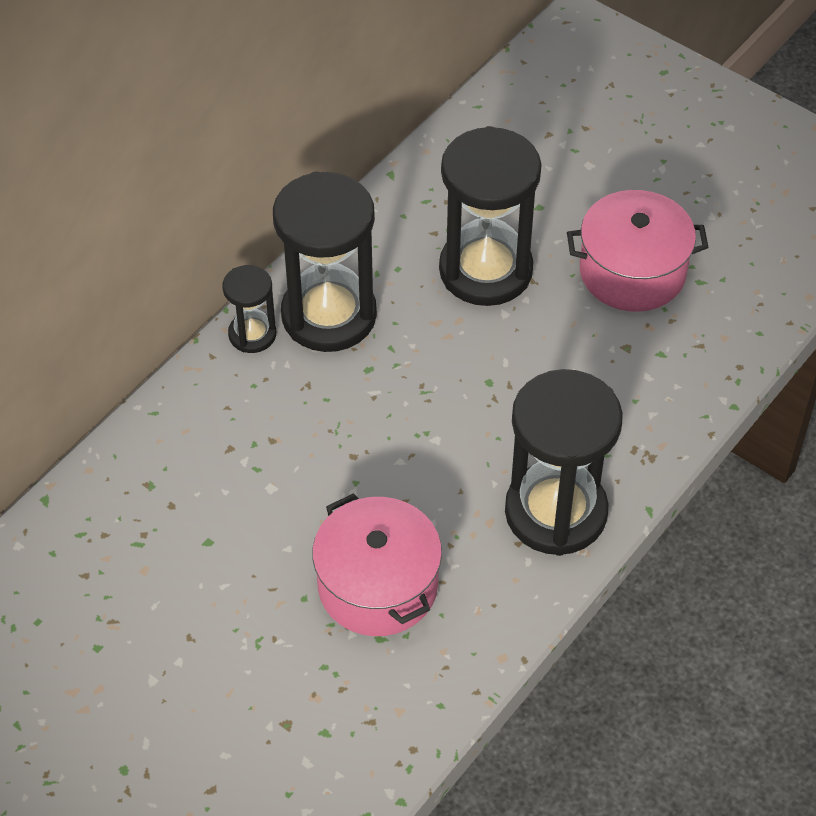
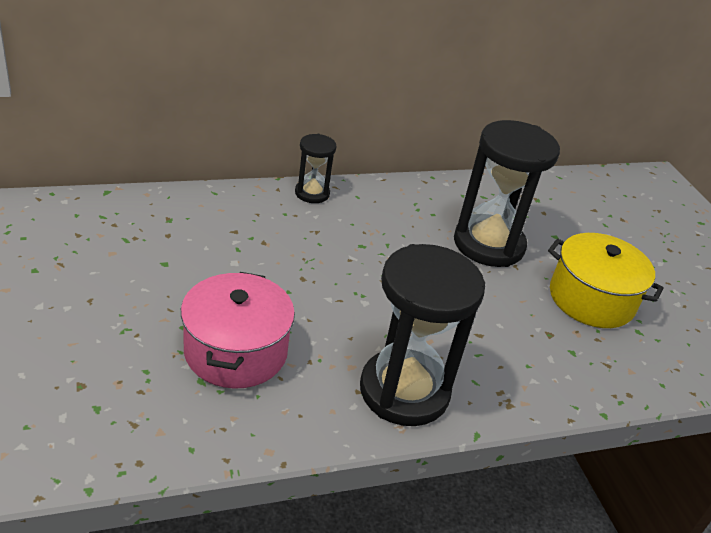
camera: 30 degrees right, 15 degrees down
black hourglass [273,171,377,352] -> none
pink pot [567,190,708,312] -> yellow pot [548,233,664,328]

